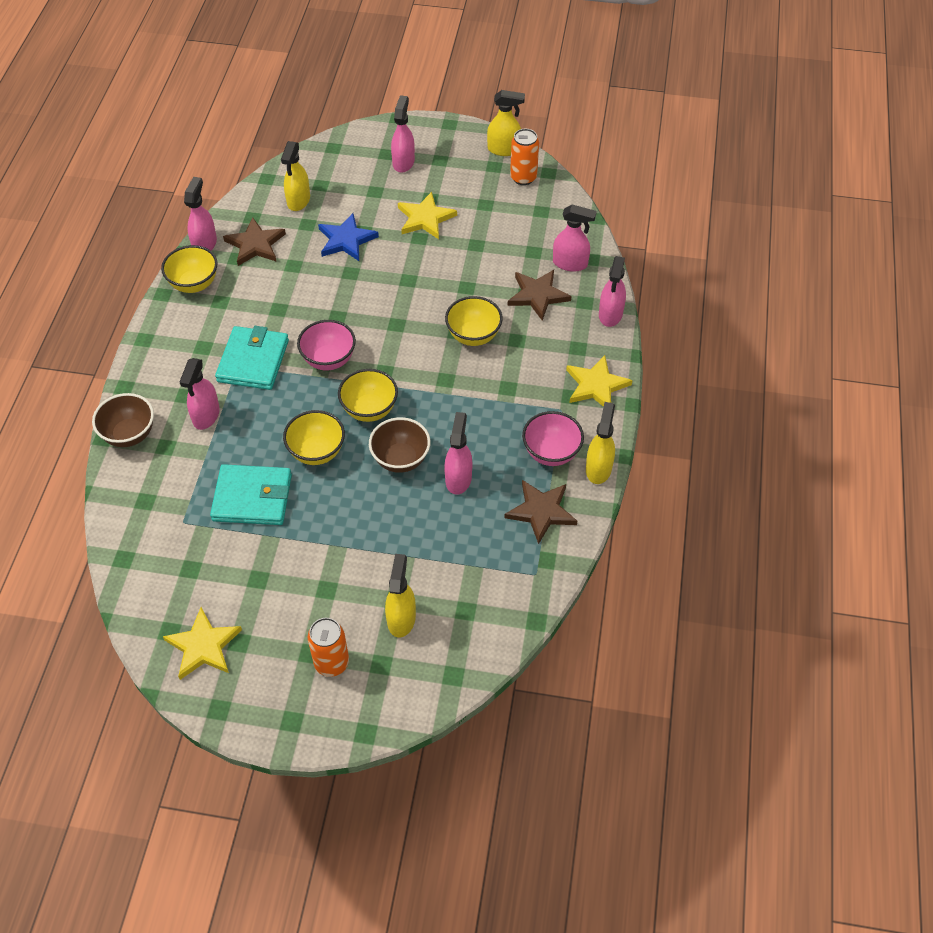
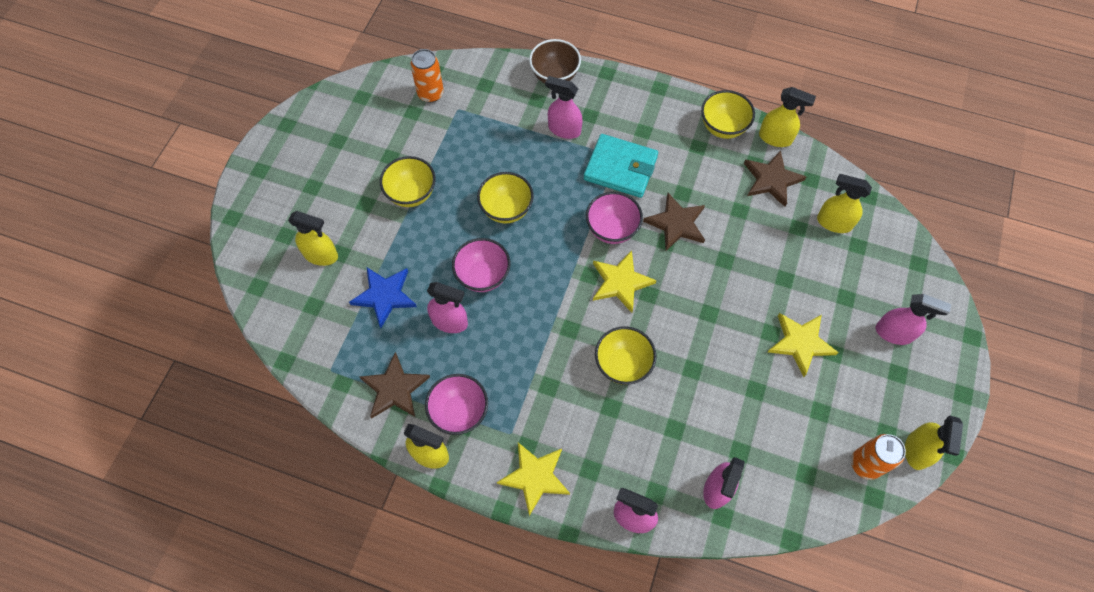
camera: 100 degrees right, 10 degrees up
yellow star [163,607,242,680] -> yellow star moved to [593,251,657,313]
pink spray bottle [184,177,217,251] -> yellow spray bottle [759,87,816,147]
turquoise wallet [210,464,292,525] -> none
orange can [308,618,349,677] -> orange can moved to [410,49,444,103]
blue star [318,213,379,261] -> blue star moved to [349,268,417,328]
yellow bowl [338,369,398,422] -> yellow bowl moved to [380,156,436,207]
brown bowl [369,417,431,473] -> pink bowl [452,238,510,292]
brown star [507,270,572,321] -> brown star moved to [643,193,705,251]

